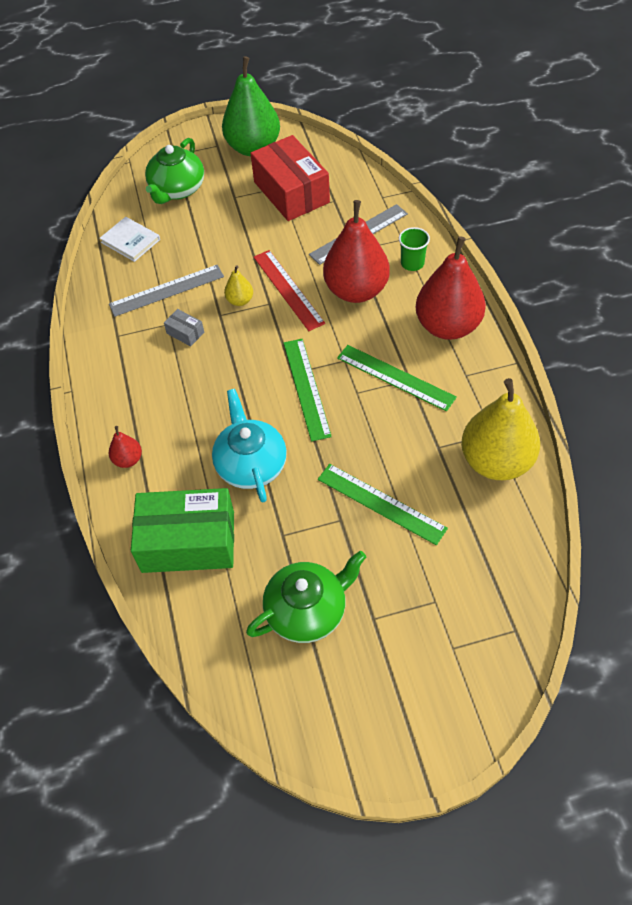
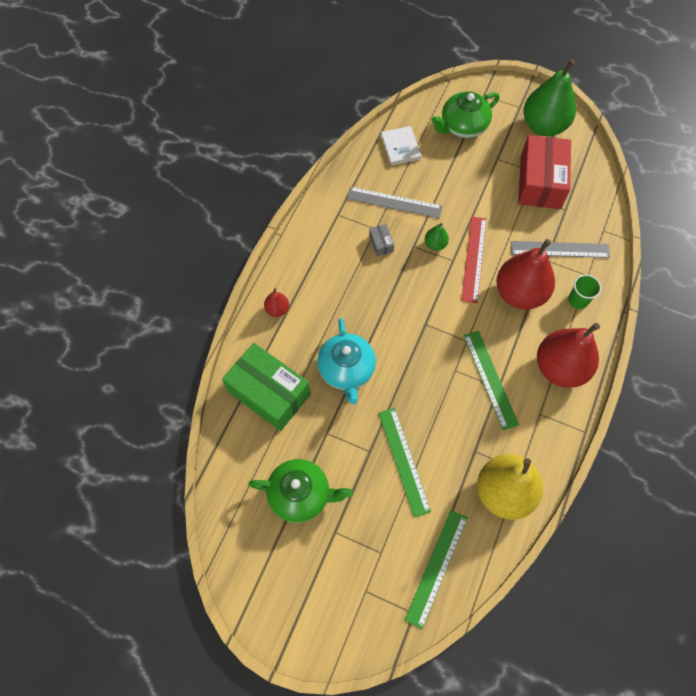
camera: 35 degrees right, 10 degrees up
turquoise teapot [212,389,287,502] -> turquoise teapot turned 150 degrees clockwise [317,318,376,404]
yellow pear [224,265,253,306] -> green pear [425,223,449,251]
green ruler [284,339,332,442] -> green ruler moved to [405,510,468,629]

